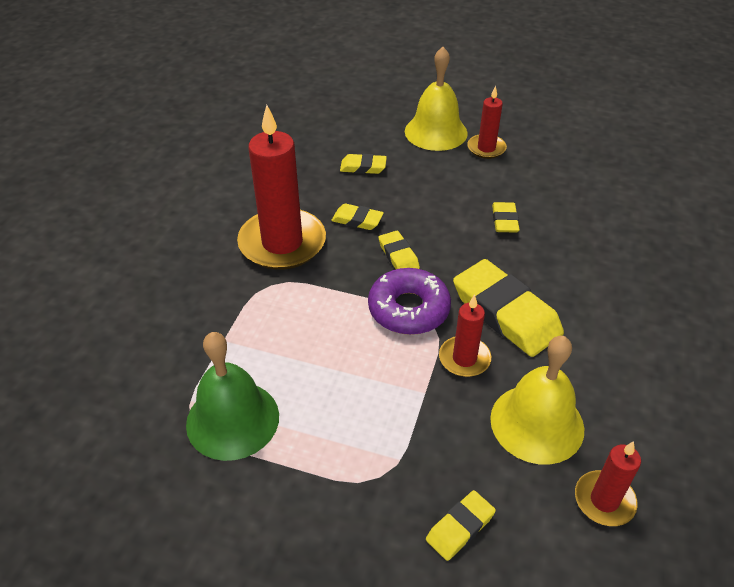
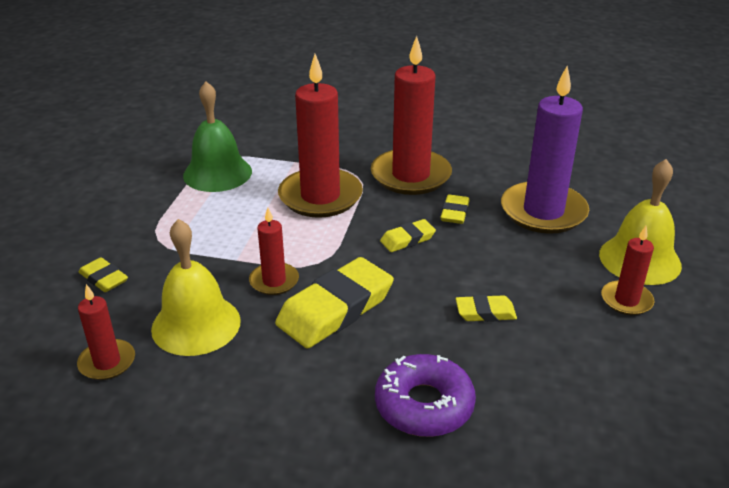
camera: 85 degrees right, 10 degrees down
yellow eraser [340,154,387,174] -> purple candle [501,66,589,234]
purple donut [368,268,451,335] -> purple donut moved to [375,354,476,437]
none -> red candle [278,54,363,218]

